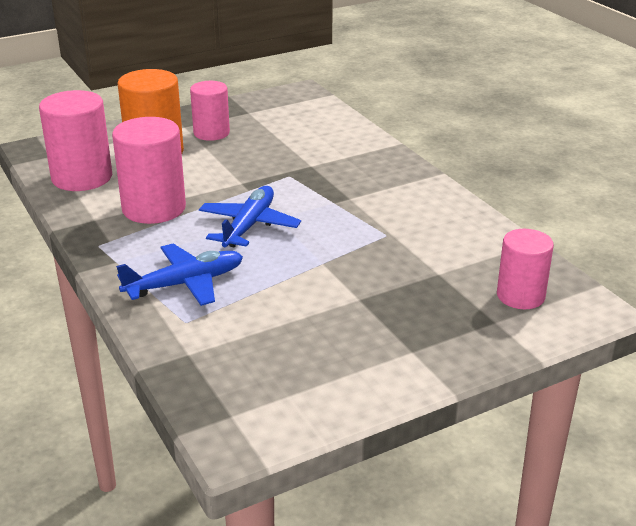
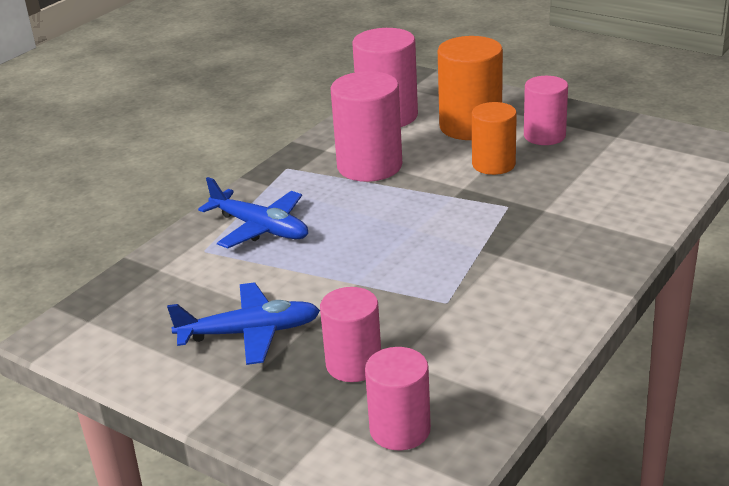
camera: 65 degrees right, 0 degrees up
blue plane [199,186,301,247] -> blue plane moved to [167,282,320,365]
none -> pink cylinder [320,287,381,382]
none -> orange cylinder [472,102,517,175]

